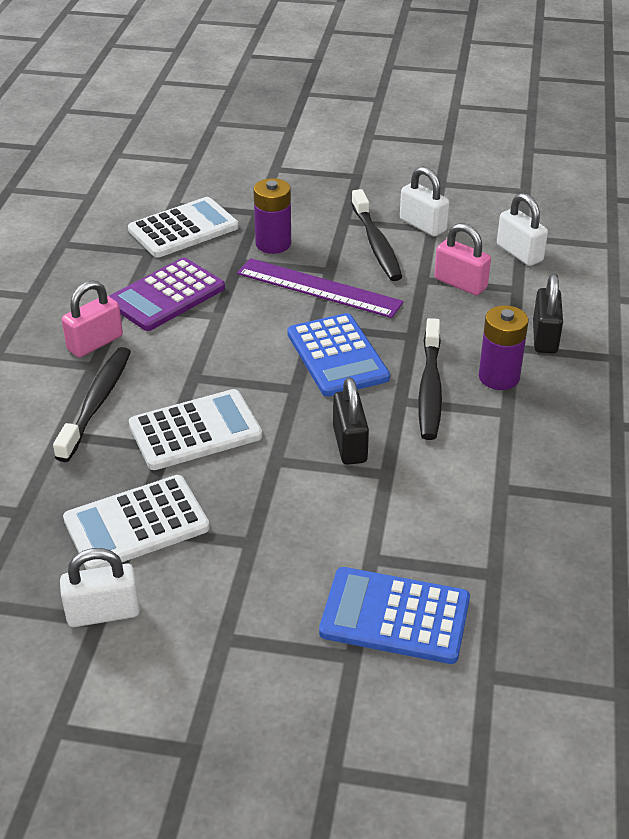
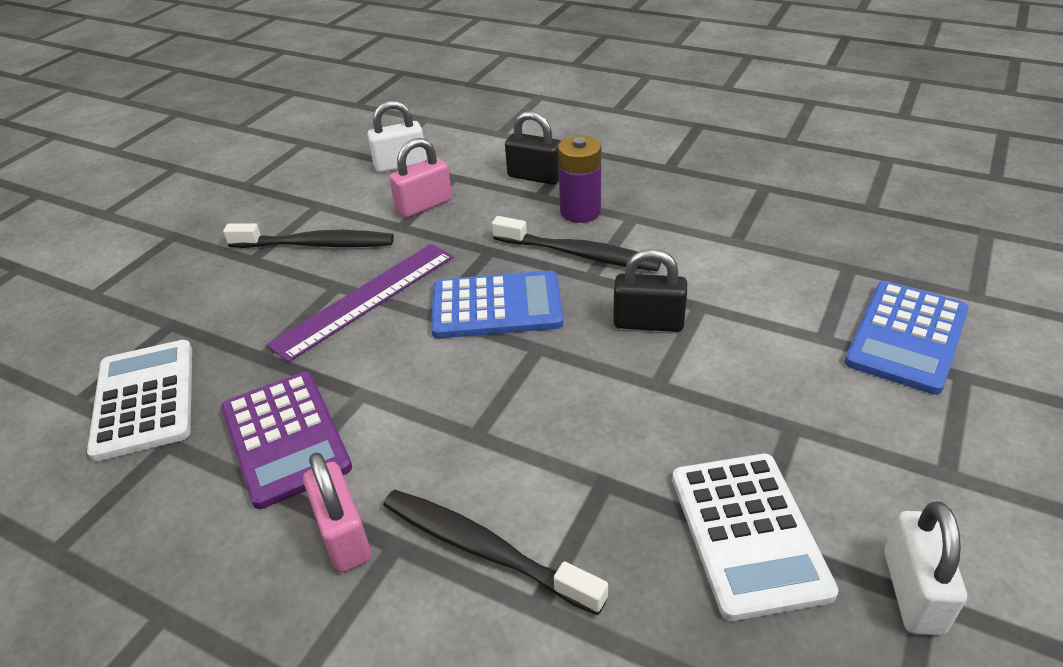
camera: 70 degrees left, 0 degrees up
white calculator [129,389,262,470] -> none
purple battery [253,178,291,254] -> none
white padlock [400,166,449,237] -> none

